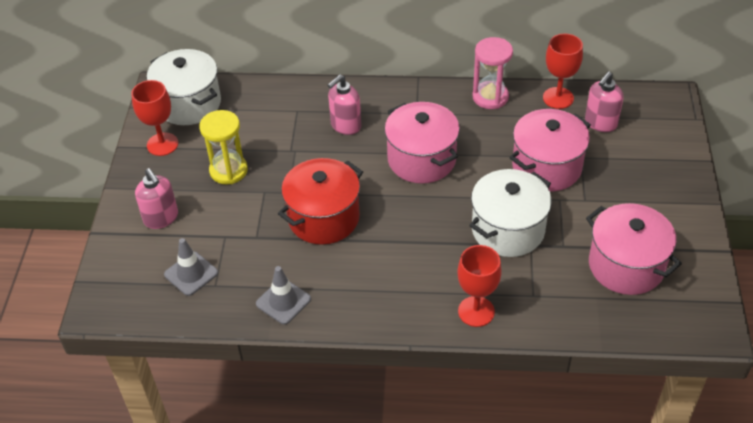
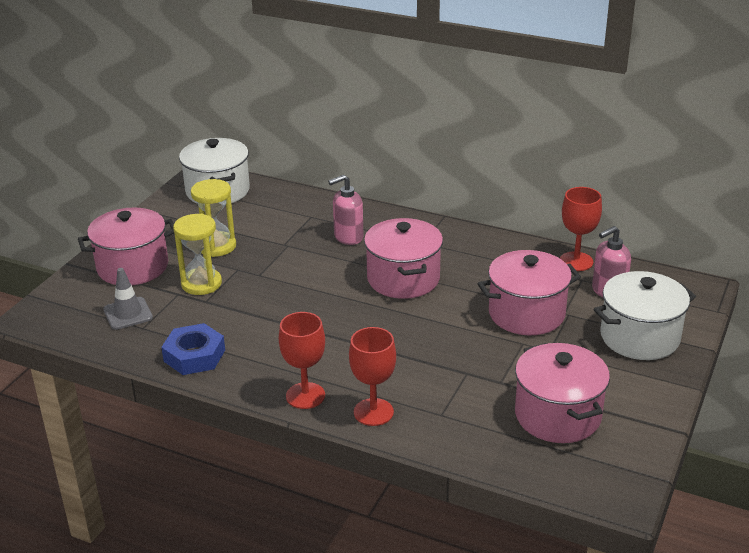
camera: 20 degrees right, 15 degrees down
red goblet [131,80,178,156] -> red goblet moved to [279,312,325,409]
pink soap dispenser [135,168,178,229] -> pink pot [78,208,174,285]
grey traffic cone [256,266,311,325] -> blue nut [161,323,225,375]
red pot [278,158,363,245] -> none
white pot [469,169,552,257] -> white pot moved to [593,271,696,360]
pink hourglass [473,37,513,109] -> none
none -> yellow hourglass [173,214,222,295]

